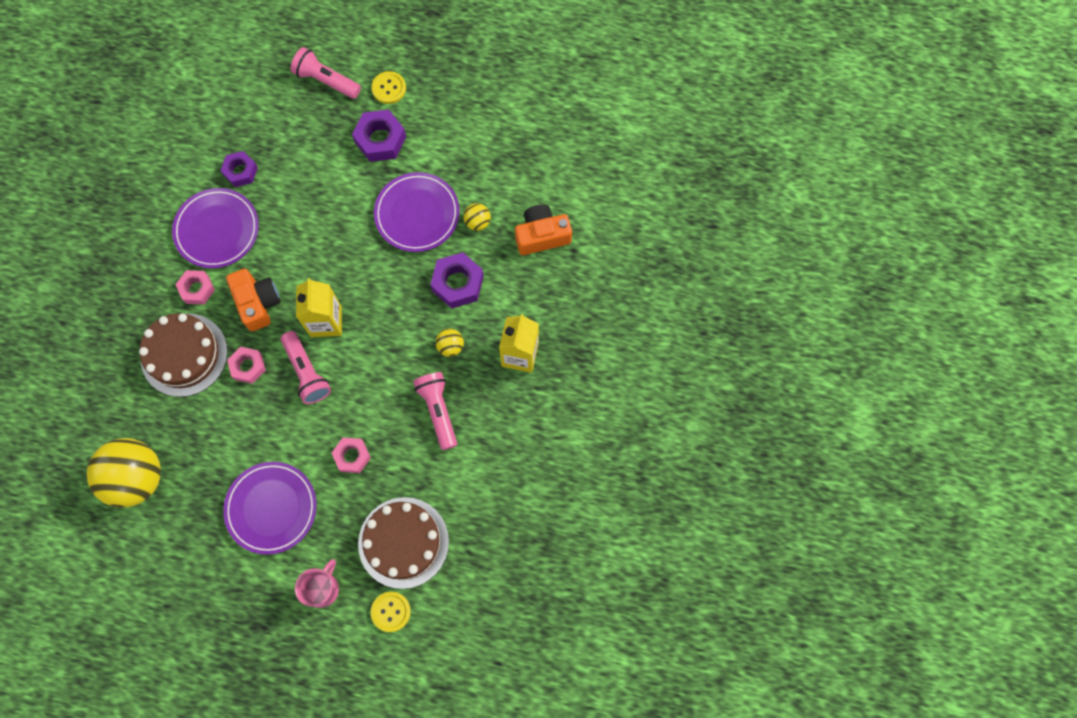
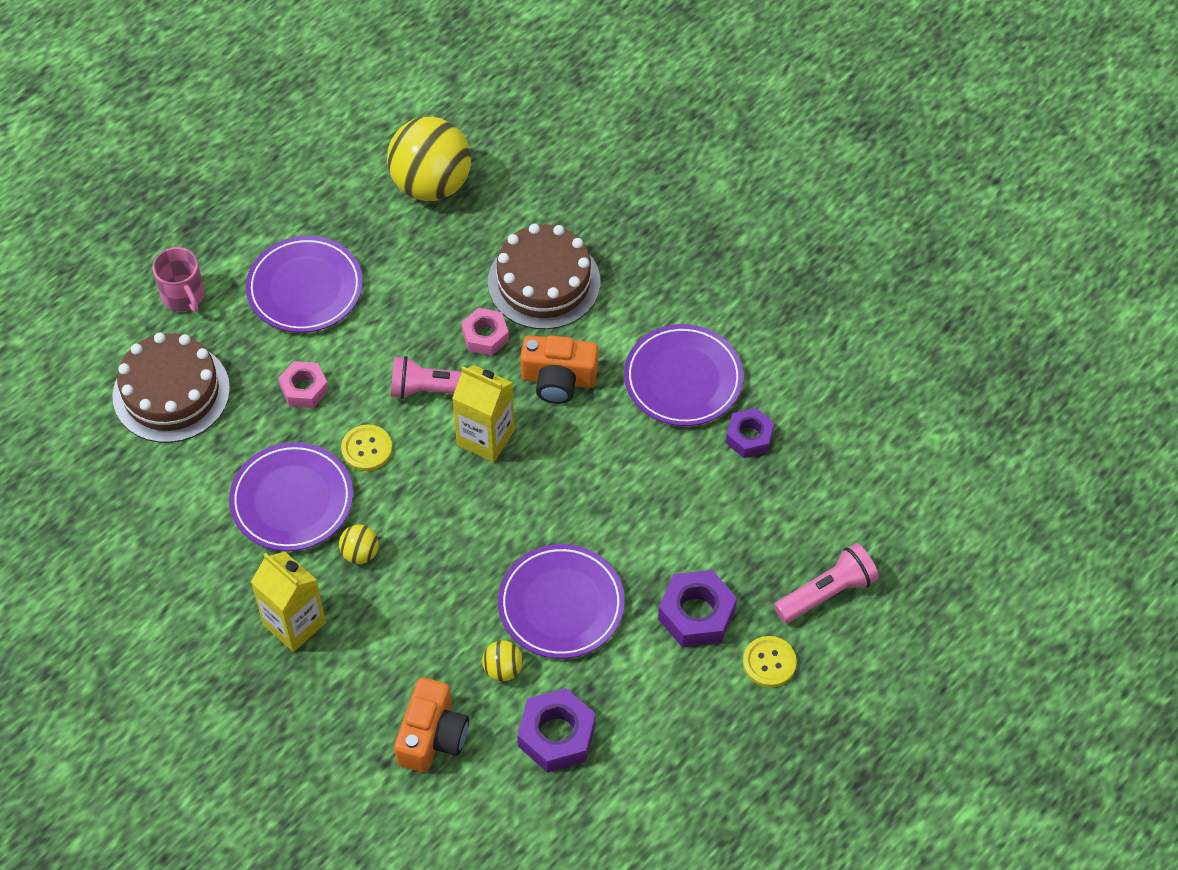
camera: 120 degrees right, 15 degrees down
pink nut [175,270,215,304] -> none
yellow button [371,592,411,632] -> yellow button moved to [341,424,392,471]
pink flashlight [413,372,457,450] -> purple plate [229,442,353,551]
purple nut [430,252,484,309] -> purple nut moved to [517,688,596,772]

